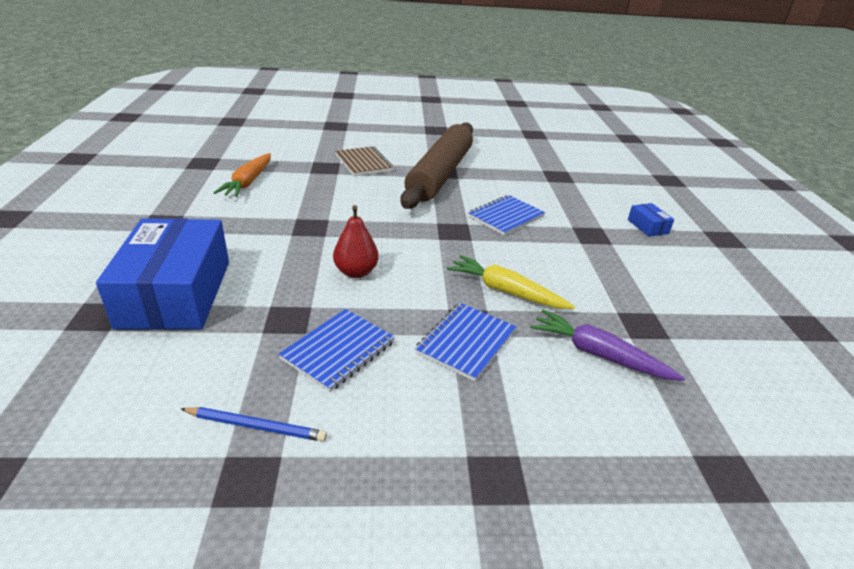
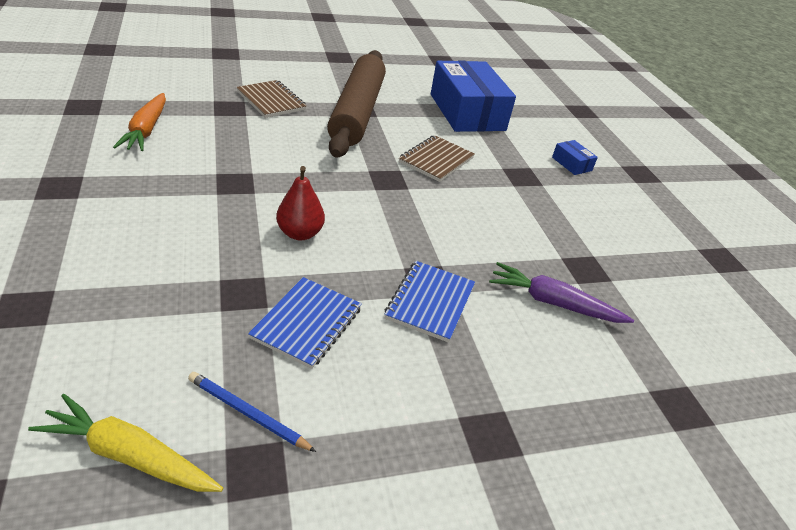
camera: 15 degrees left, 5 degrees up
blue box [96,218,229,330] -> blue box moved to [431,61,516,132]
blue pencil [180,407,327,442] -> blue pencil turned 150 degrees counterclockwise [188,372,316,452]
yellow carrot [447,255,575,309] -> yellow carrot moved to [28,394,223,492]
blue notebook [468,195,545,236] -> brown notebook [399,135,475,182]

